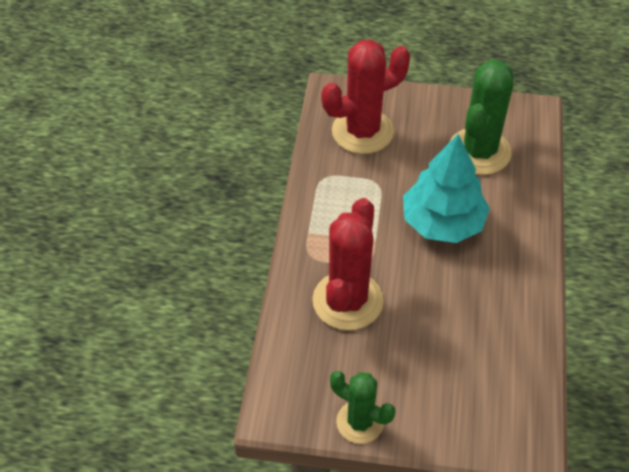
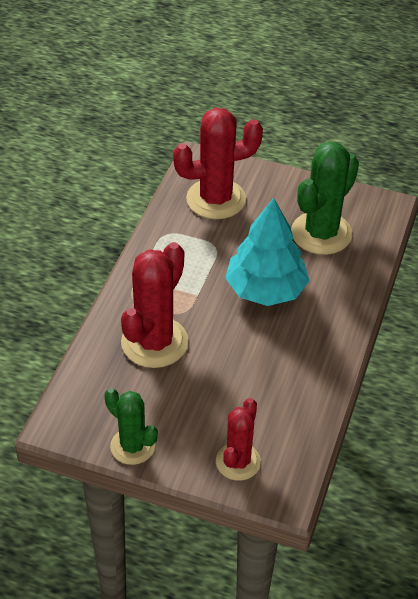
camera: 10 degrees right, 5 degrees down
none -> red cactus [216,398,261,481]

